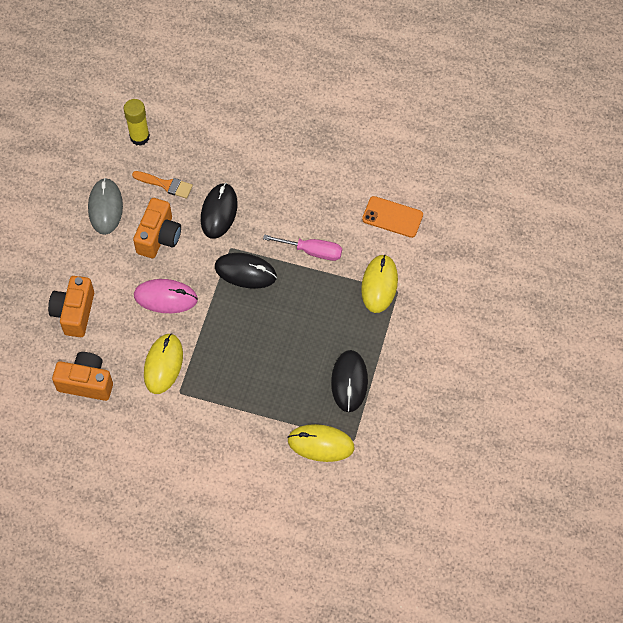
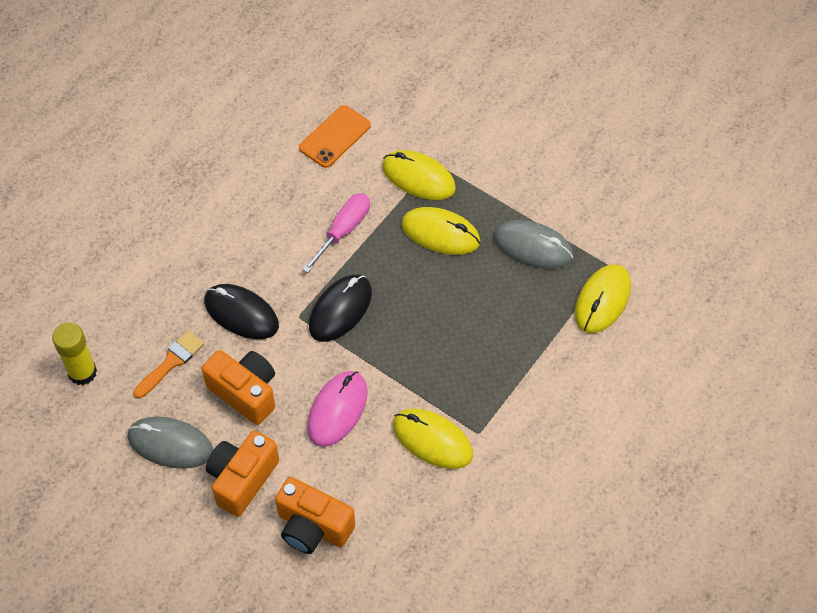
camera: 70 degrees left, 5 degrees down
orange camera [52,352,113,401] -> orange camera moved to [206,430,279,517]
black mouse [331,350,368,412] -> grey mouse [493,220,573,269]
none -> yellow mouse [401,207,480,255]

